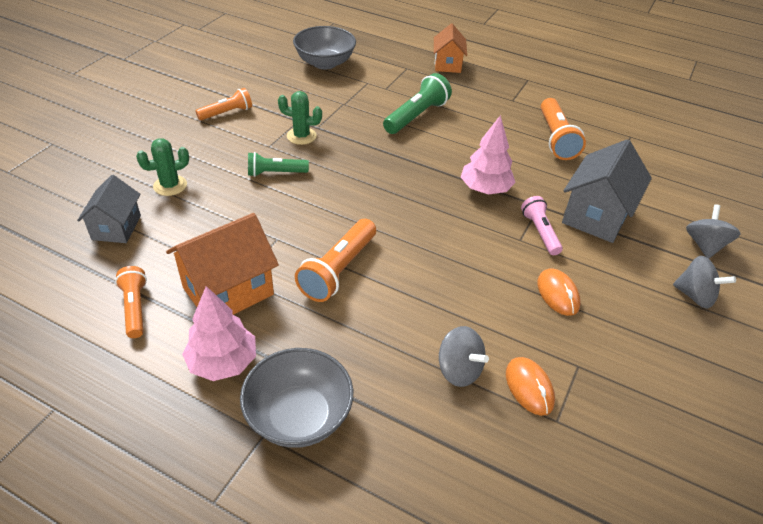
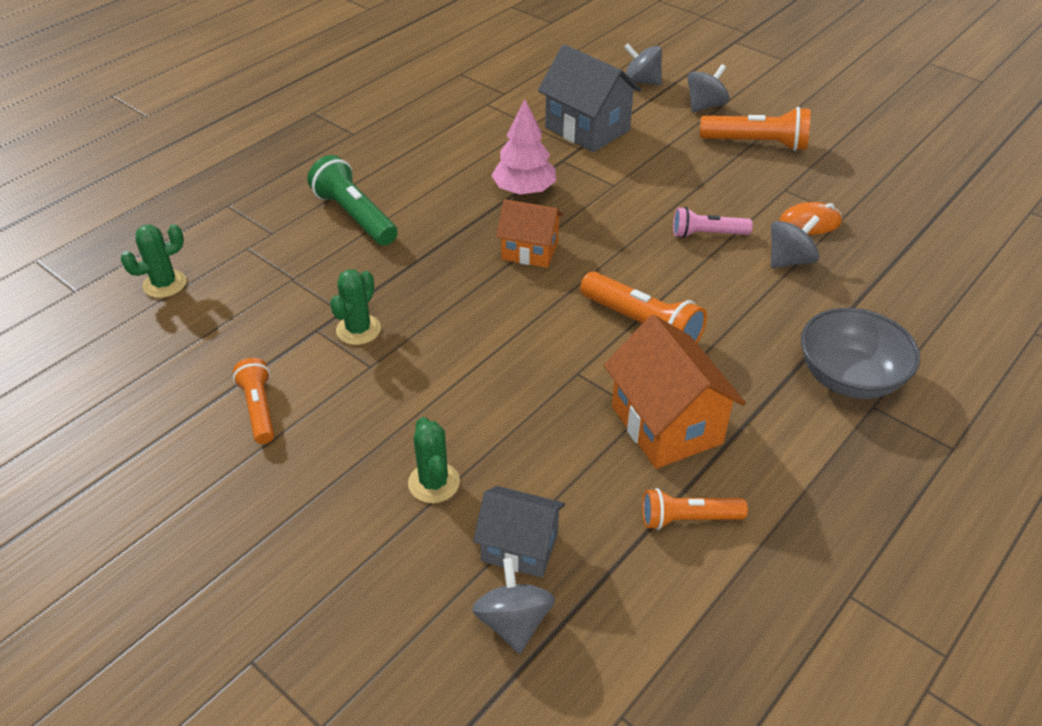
camera: 75 degrees left, 0 degrees up
pink tree [182,286,256,381] -> none
green flashlight [248,152,309,177] -> none
grey bowl [293,26,356,69] -> green cactus [121,224,186,298]
orange house [434,23,467,73] -> orange house moved to [496,199,563,268]
pink flashlight [521,196,563,255] -> pink flashlight moved to [673,207,753,238]
orange mouse [537,268,581,316] -> none
orange flashlight [541,98,586,160] -> orange flashlight moved to [700,107,810,151]
none -> grey spinning top [472,558,555,654]

